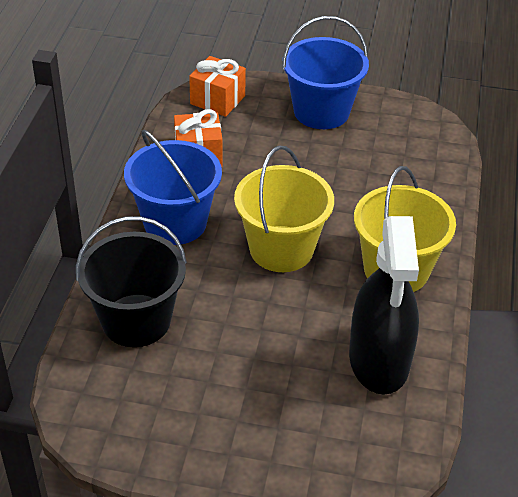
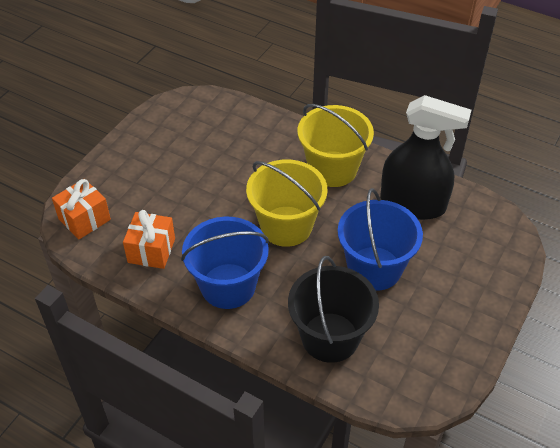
camera: 70 degrees left, 5 degrees up
blue bucket [282,16,369,129] -> blue bucket moved to [338,188,423,291]

